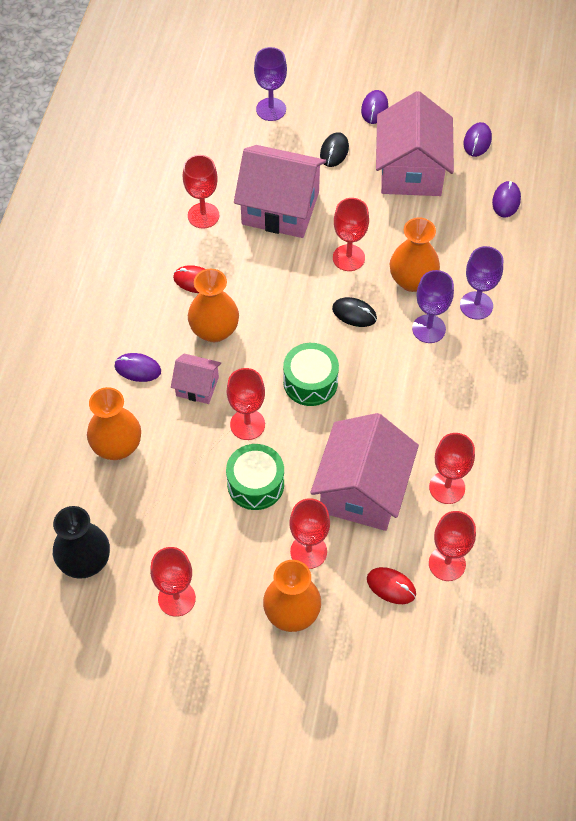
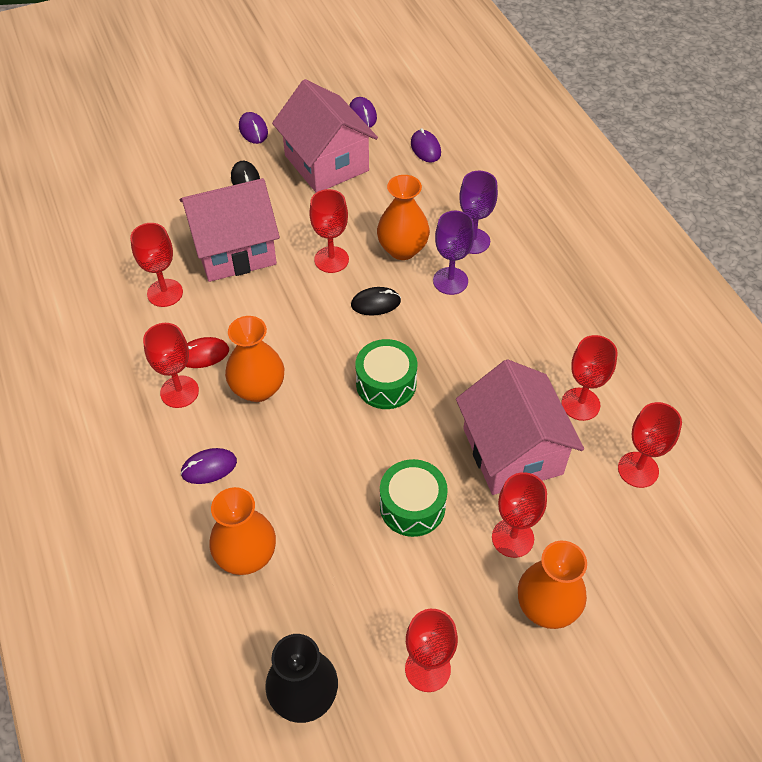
camera: 35 degrees left, 5 degrees down
pink house [171,353,221,404] -> none
red goblet [227,368,265,440] -> red goblet moved to [143,323,199,408]
purple goblet [254,47,287,121] -> none
red mouse [367,567,416,604] -> none

